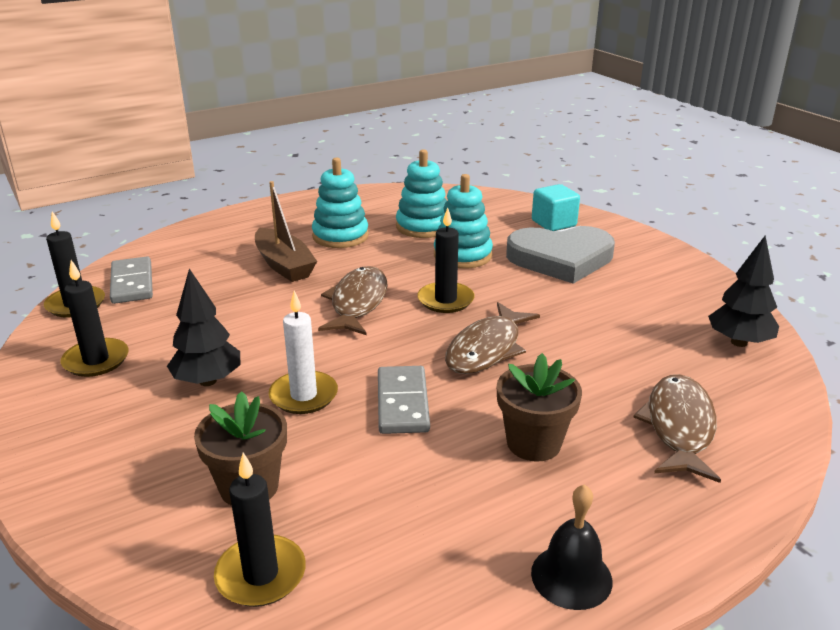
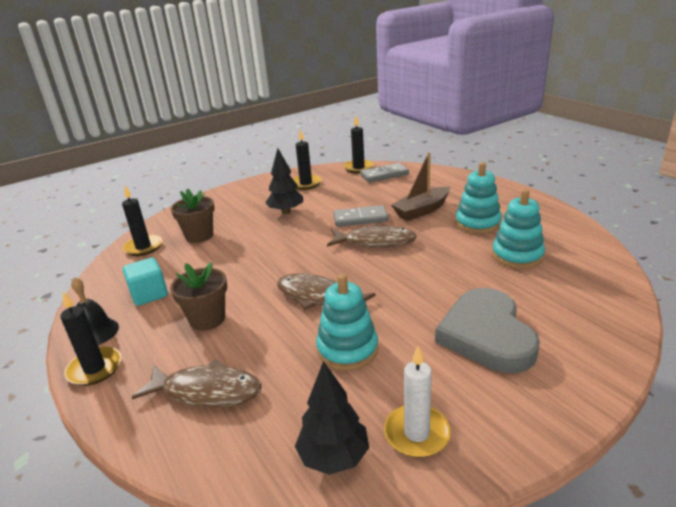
camera: 90 degrees right, 0 degrees up
white candle [269,291,338,414] -> white candle moved to [384,346,451,458]
grey domino [378,366,430,434] -> grey domino moved to [333,205,388,227]
black candle [418,207,475,313] -> black candle moved to [60,292,121,386]
turquoise stacking toy [434,174,493,269] -> turquoise stacking toy moved to [316,274,378,371]
turquoise cube [532,184,580,231] -> turquoise cube moved to [123,257,168,306]

